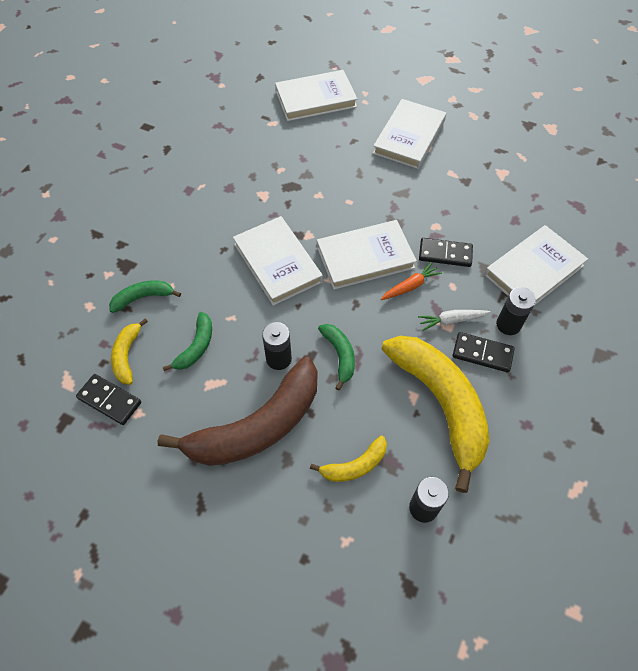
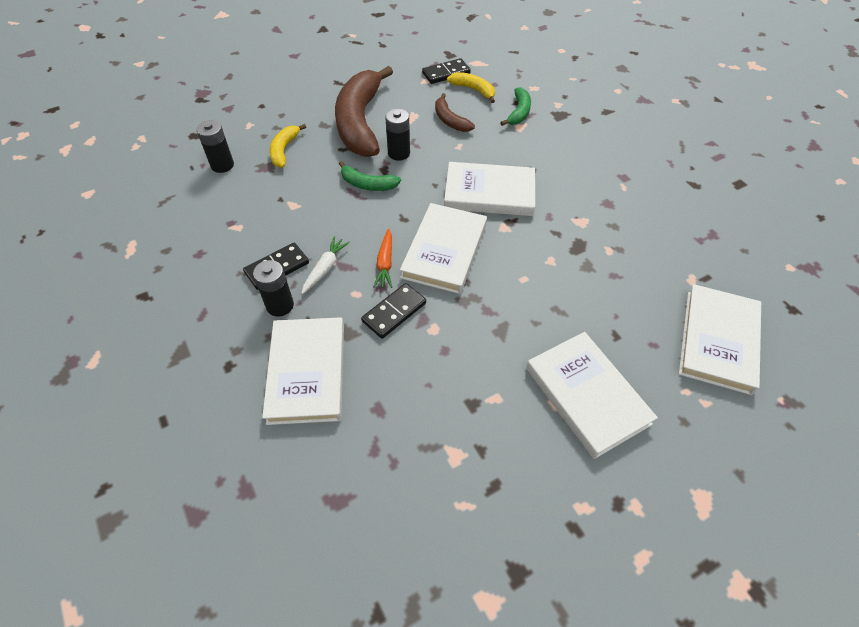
camera: 125 degrees right, 5 degrees down
green banana [163,312,212,371] -> brown banana [435,93,475,132]
yellow banana [381,336,490,493] -> none

